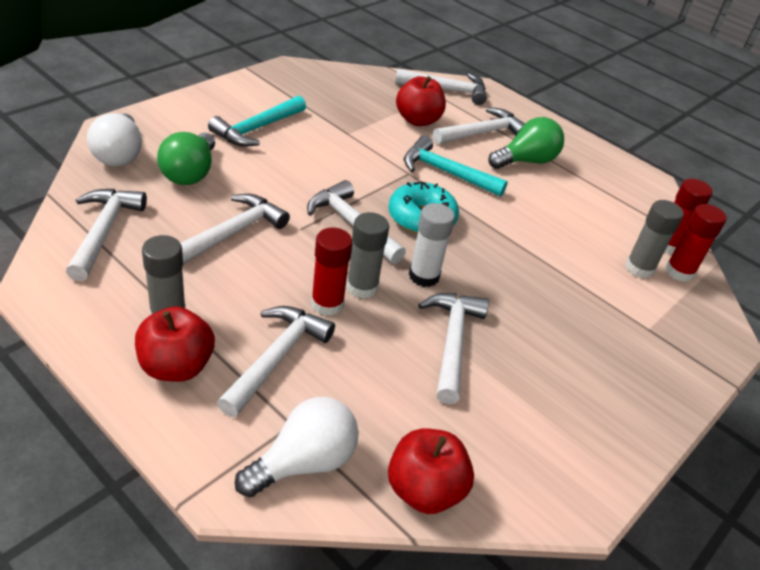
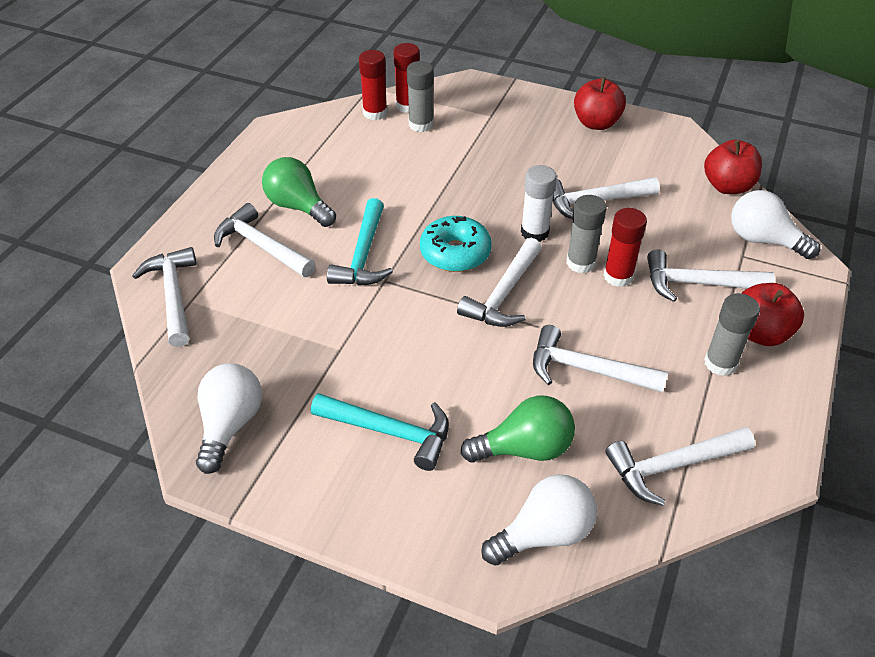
camera: 105 degrees left, 5 degrees up
red apple [396,76,446,126] -> red apple moved to [574,77,626,130]
none -> white light bulb [196,363,262,474]

